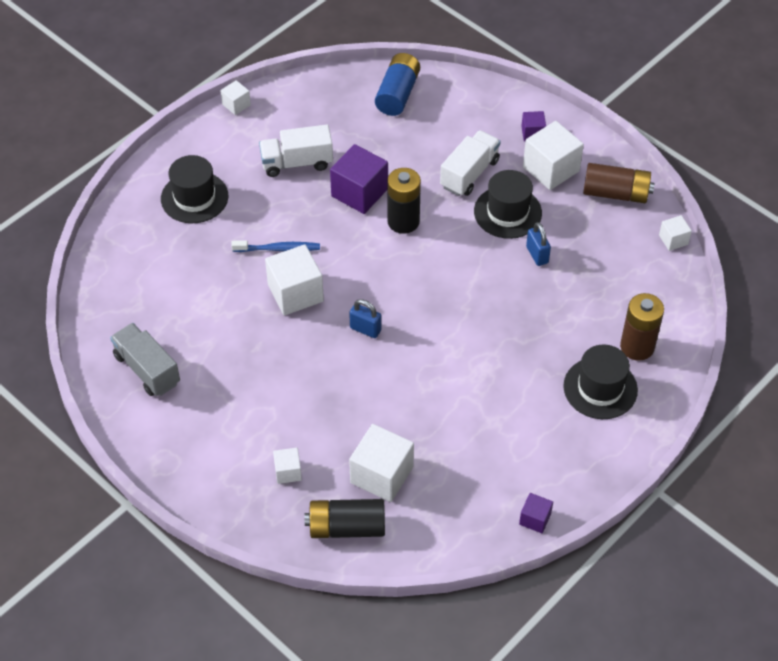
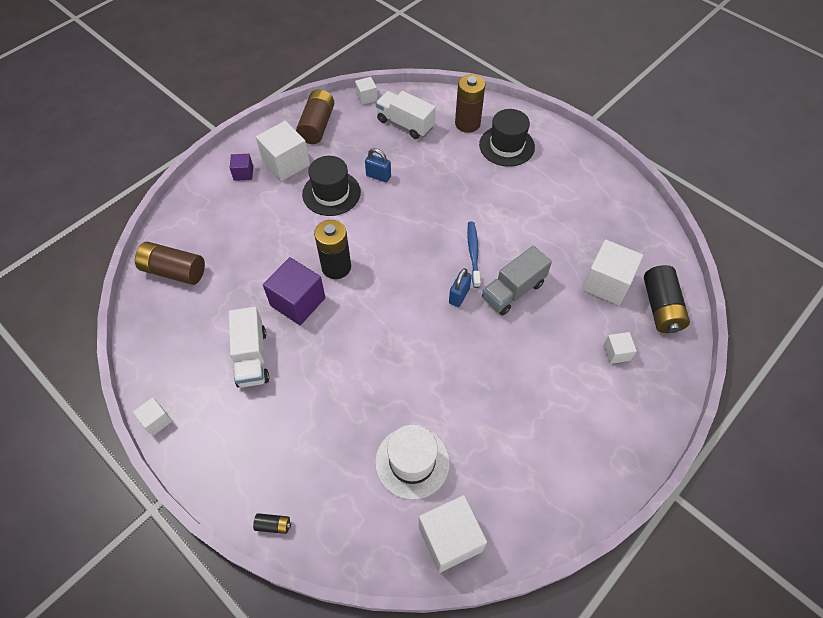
camera: 90 degrees left, 5 degrees up
grey truck [110,323,180,396] -> grey truck moved to [482,246,552,315]
black hat [161,155,228,223] -> none
blue toothbrush [231,240,320,252] -> blue toothbrush moved to [467,222,481,288]
white cube [265,244,324,316] -> white cube moved to [419,495,487,573]
blue battery [375,53,420,116] -> brown battery [135,241,205,285]
white truck [440,130,501,196] -> white truck moved to [376,91,436,139]
purple cube [519,493,553,533] -> none
blue padlock [526,222,551,266] -> blue padlock turned 45 degrees clockwise [365,148,391,182]
none -> black battery [253,513,291,534]
none -> white hat [375,425,450,500]

